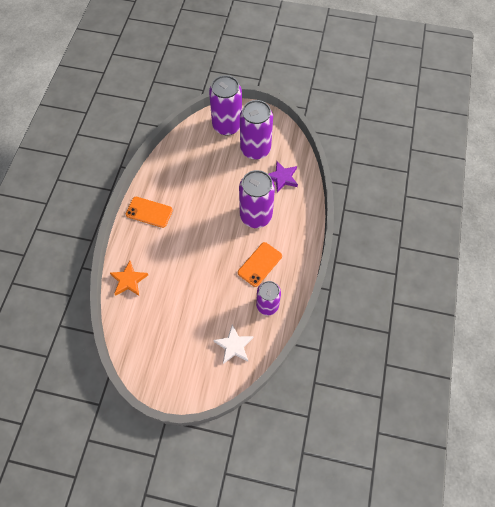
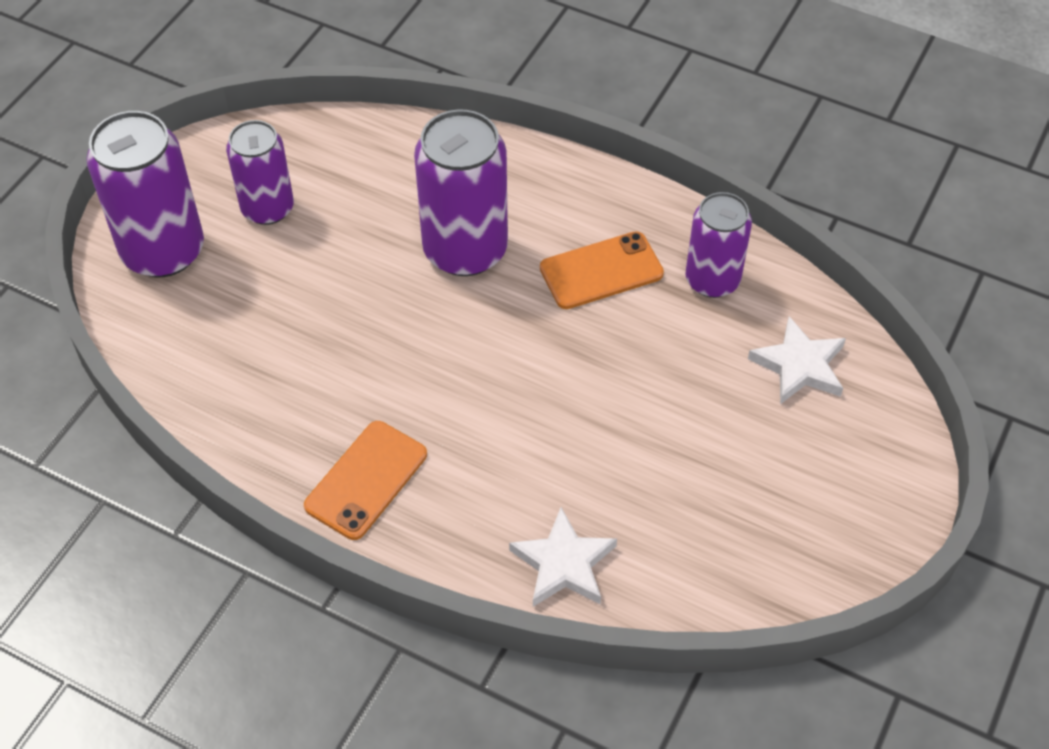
camera: 75 degrees left, 10 degrees down
orange star [110,261,148,296] -> white star [509,507,617,607]
orange phone [238,242,282,287] -> orange phone turned 75 degrees counterclockwise [540,231,664,309]
purple can [240,100,273,160] -> purple can [226,120,294,225], size x0.65
purple star [268,161,298,193] -> none

